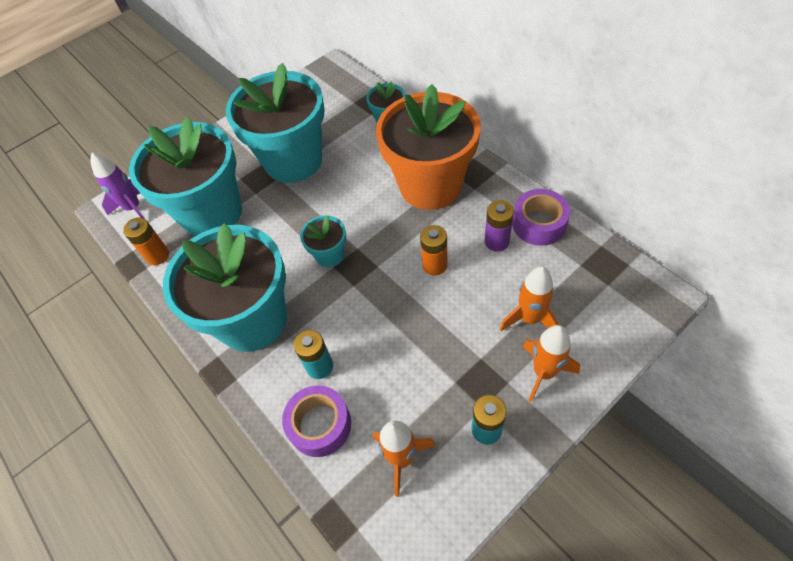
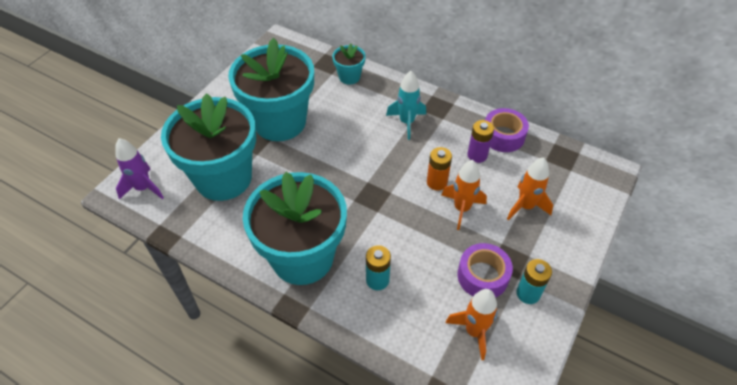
camera: 25 degrees left, 5 degrees down
orange battery [123,217,169,265] -> none
purple tape [282,385,351,457] -> purple tape moved to [457,243,513,298]
turquoise flower pot [300,216,346,267] -> none
orange flower pot [376,84,481,210] -> turquoise rocket [386,71,426,140]
orange rocket [523,325,580,402] -> orange rocket moved to [441,160,487,230]

